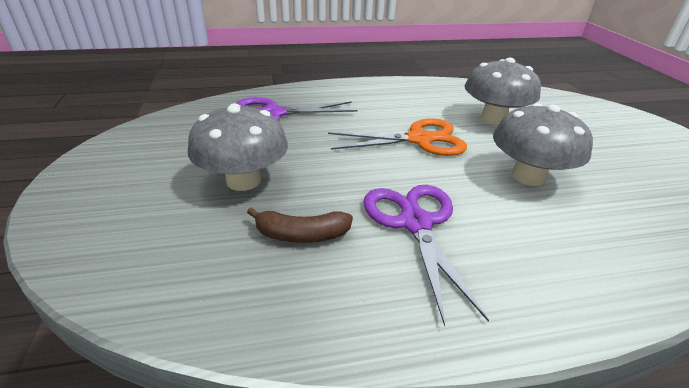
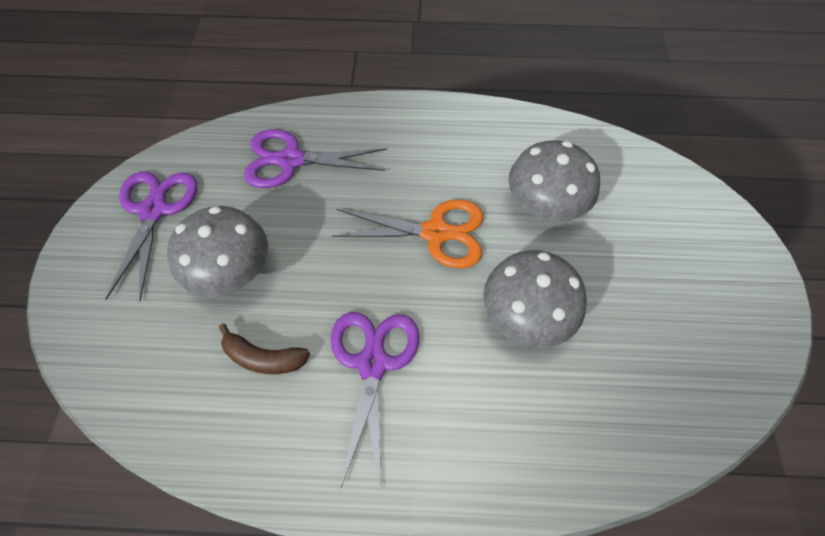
camera: 15 degrees right, 25 degrees up
none -> purple scissors [106,171,198,301]

